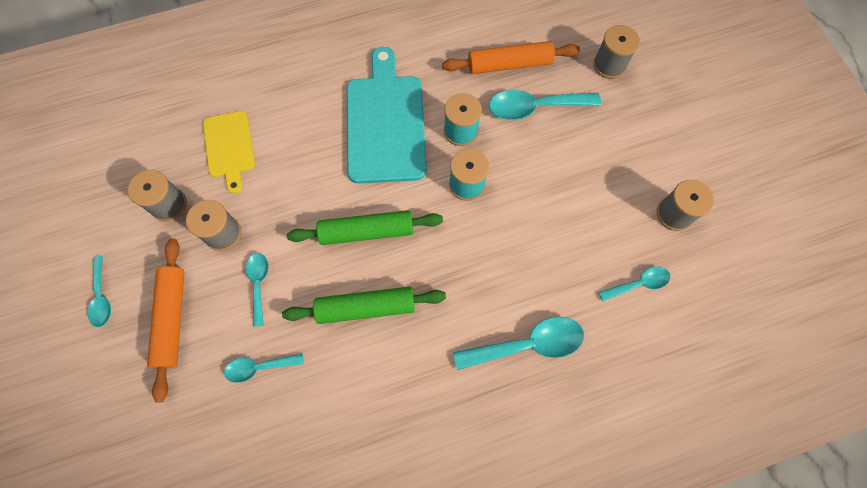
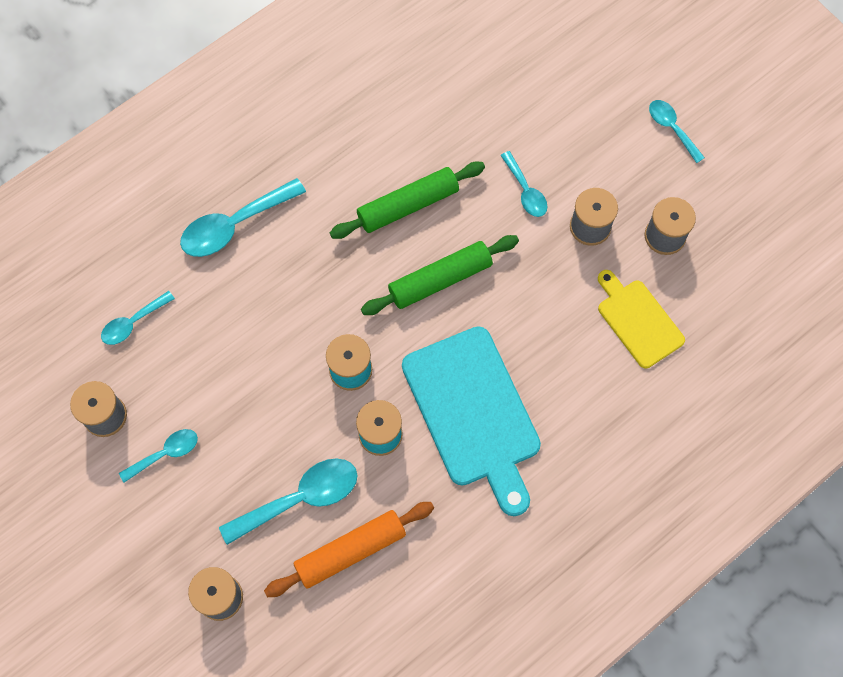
camera: 160 degrees right, 0 degrees up
orange rolling pin [147,238,184,403] -> none
turquoise spoon [224,354,304,383] -> turquoise spoon moved to [119,429,198,483]

